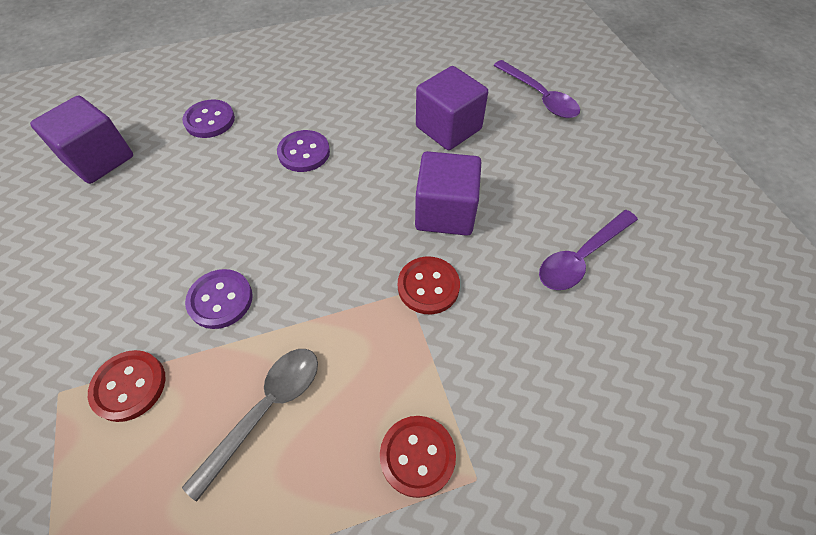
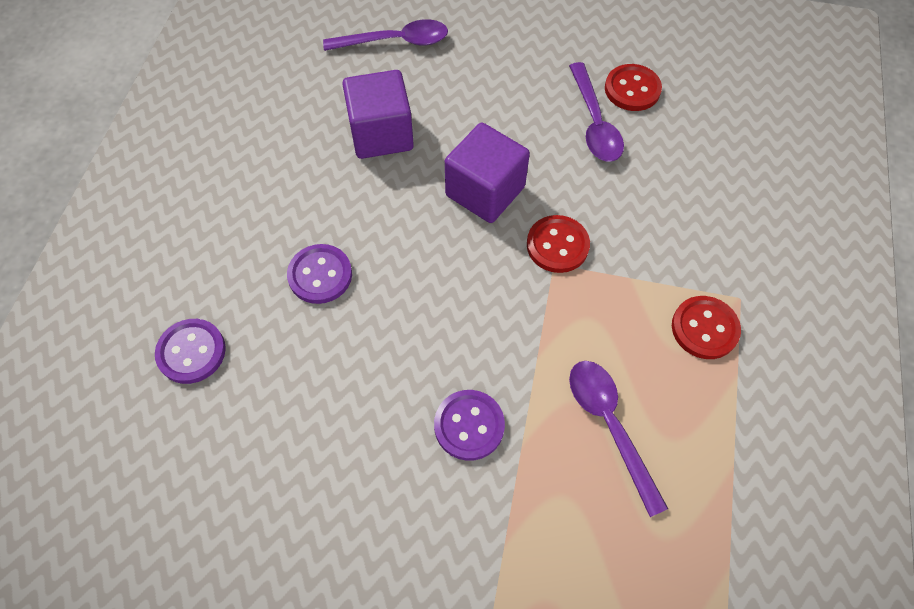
camera: 60 degrees left, 5 degrees up
purple cube [30,96,133,184] -> none
red button [88,350,166,422] -> red button moved to [605,64,662,111]
grey spoon [182,349,318,502] -> purple spoon [569,361,668,517]

